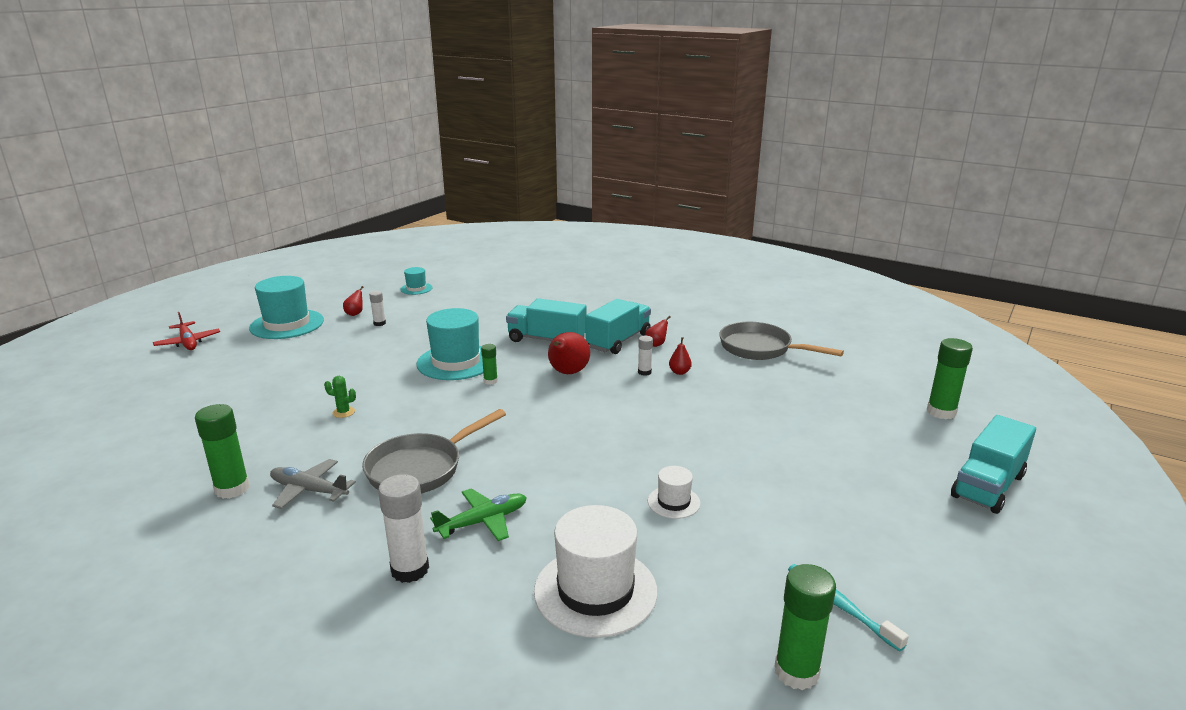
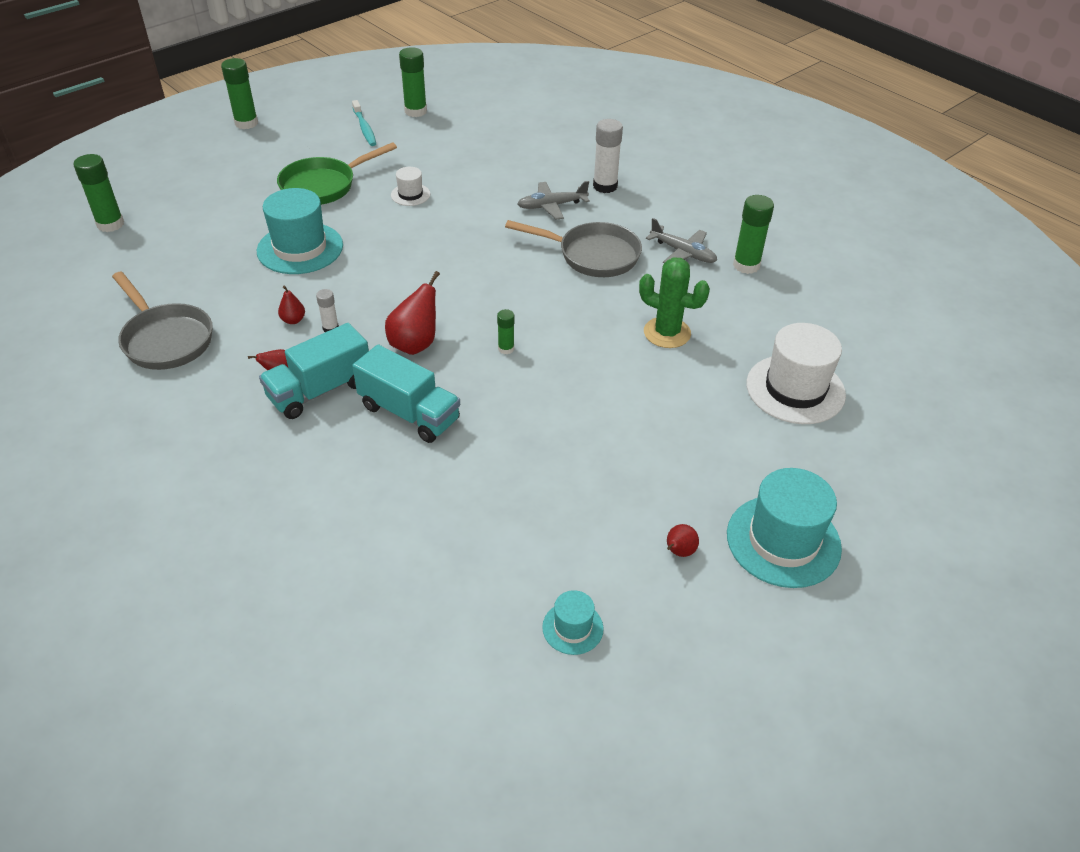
camera: 165 degrees left, 20 degrees up
red plane [153,312,220,350] -> none
green cactus [324,376,356,418] -> green cactus [639,257,710,348], size x2.07
grey pan [362,409,506,493] -> grey pan turned 45 degrees clockwise [505,220,642,277]
white glue stick [369,291,386,326] -> none
turquoise hat [416,308,483,380] -> turquoise hat moved to [257,188,343,274]
green plane [430,488,527,541] -> grey plane [517,181,590,220]
white hat [534,505,658,638] -> white hat moved to [746,323,846,424]
turquoise truck [951,415,1036,514] -> none
none -> green glue stick [221,58,258,129]
none -> green pan [277,142,397,205]

